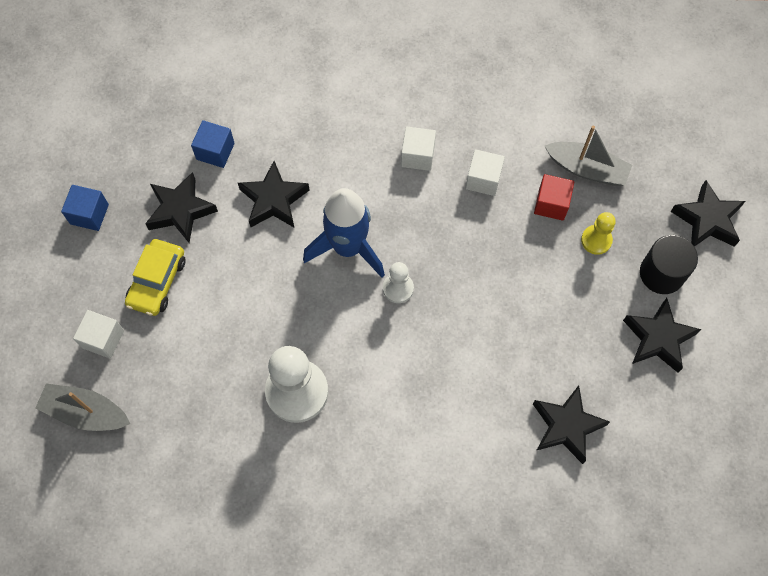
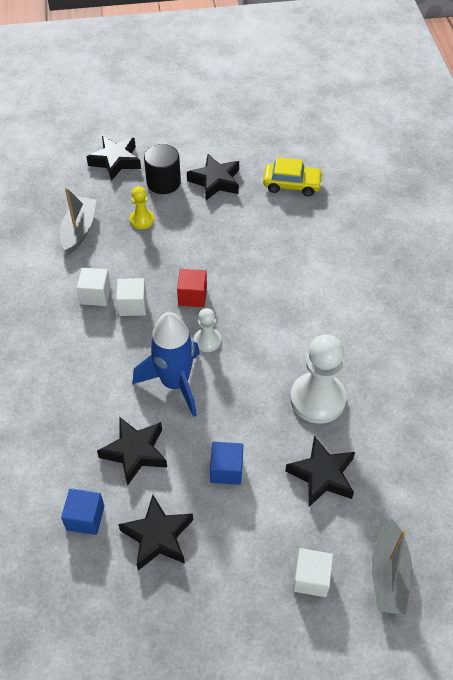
camera: 100 degrees left, 15 degrees down
blue cube [61,185,109,231] -> blue cube moved to [210,442,243,485]
yellow car [125,239,185,316] -> yellow car moved to [263,157,323,196]
white cube [401,127,436,171] -> white cube moved to [116,278,147,316]
black star [533,385,610,464] -> black star moved to [285,436,355,507]
red cube [534,174,574,221] -> red cube moved to [177,269,207,307]

